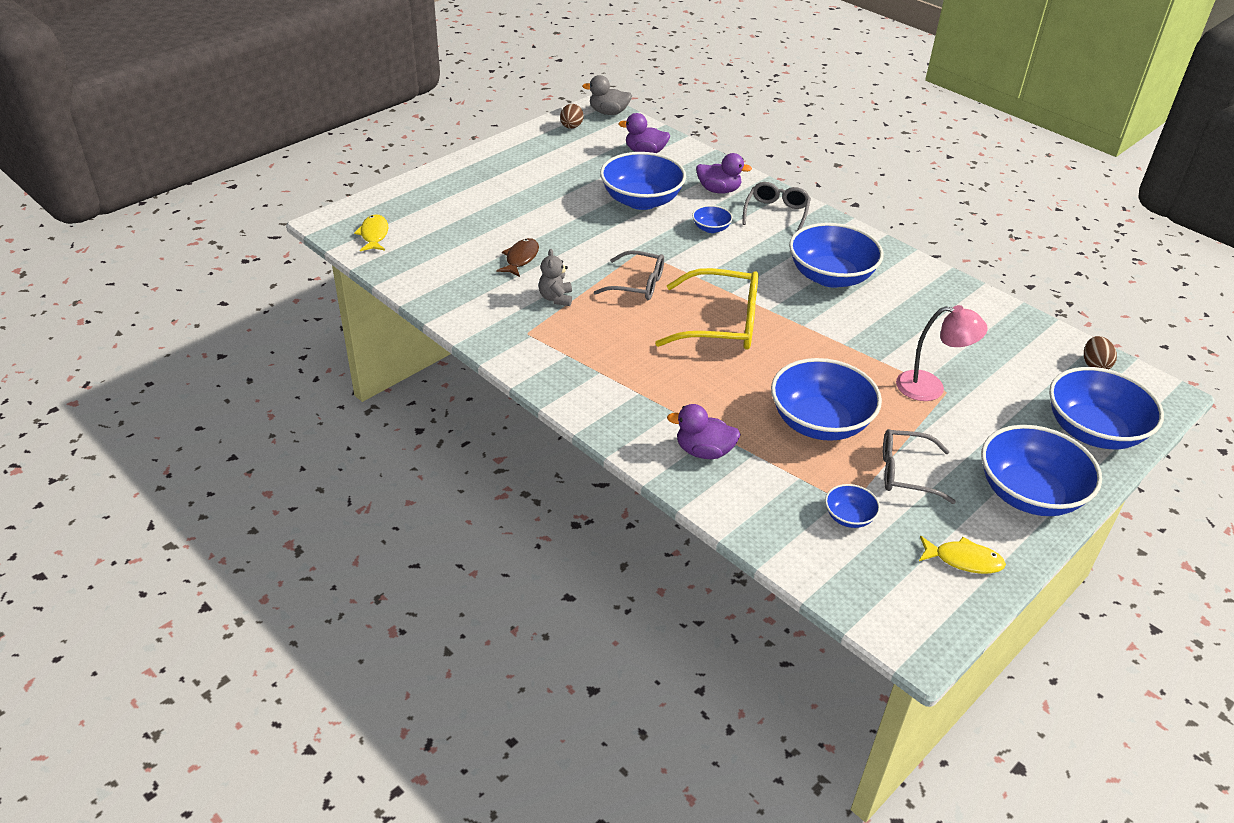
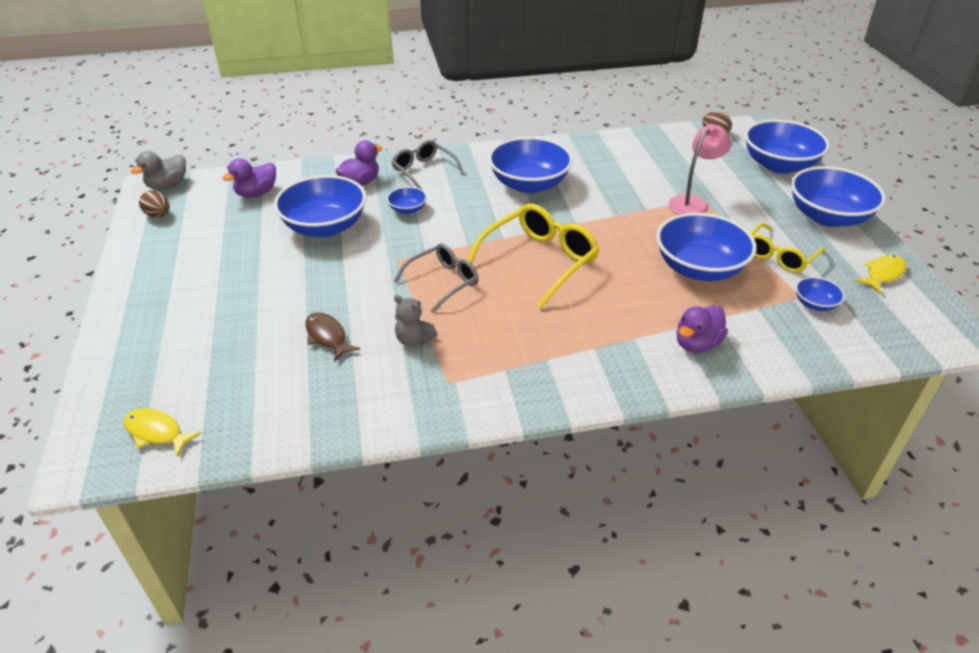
camera: 55 degrees left, 0 degrees up
grey glasses [883,429,956,504] -> yellow glasses [751,223,825,273]

